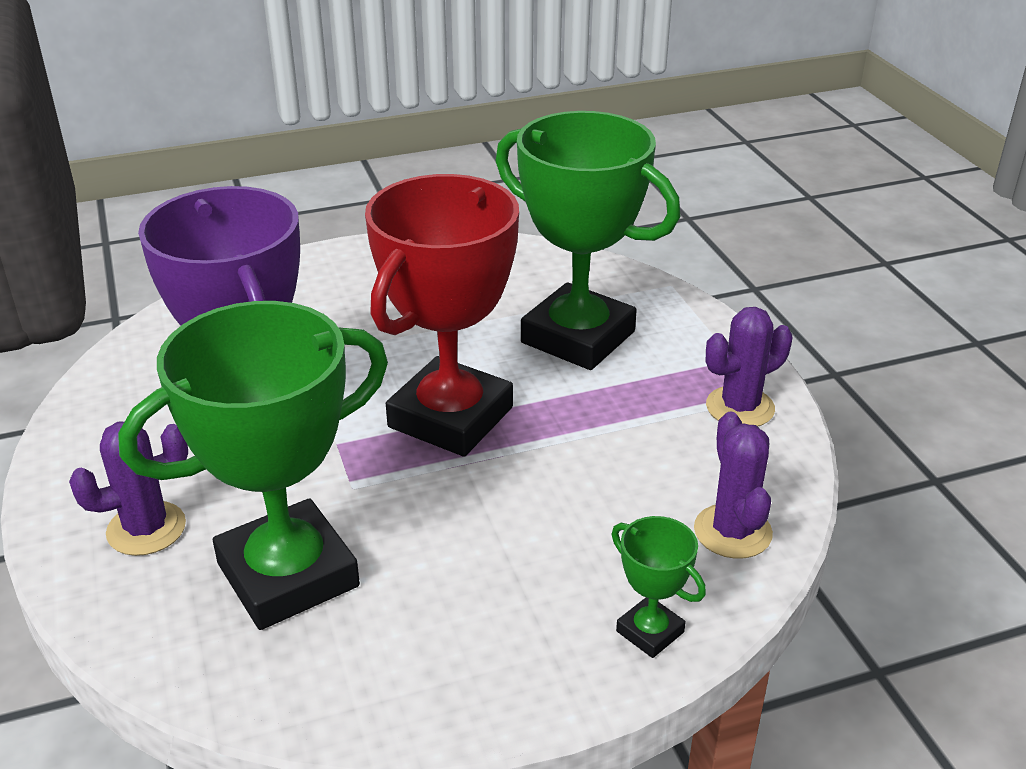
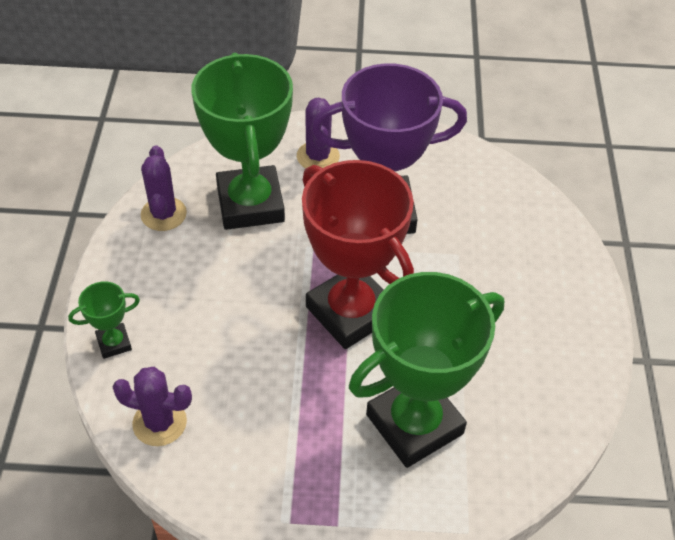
camera: 110 degrees right, 15 degrees up
purple cactus [706,307,792,426] -> purple cactus moved to [141,145,187,231]

